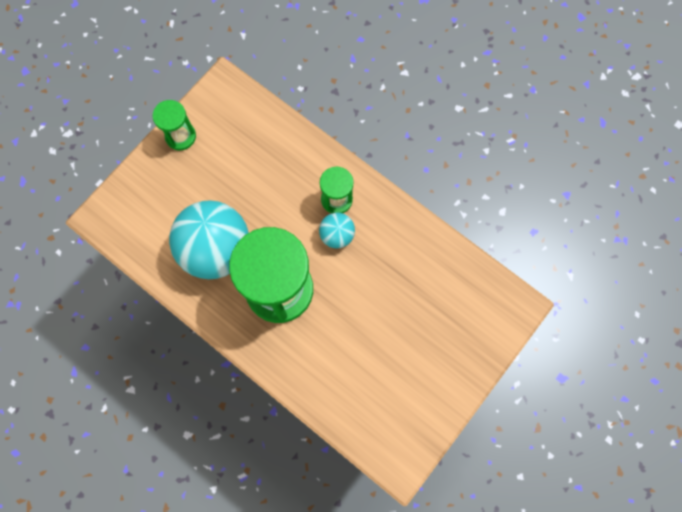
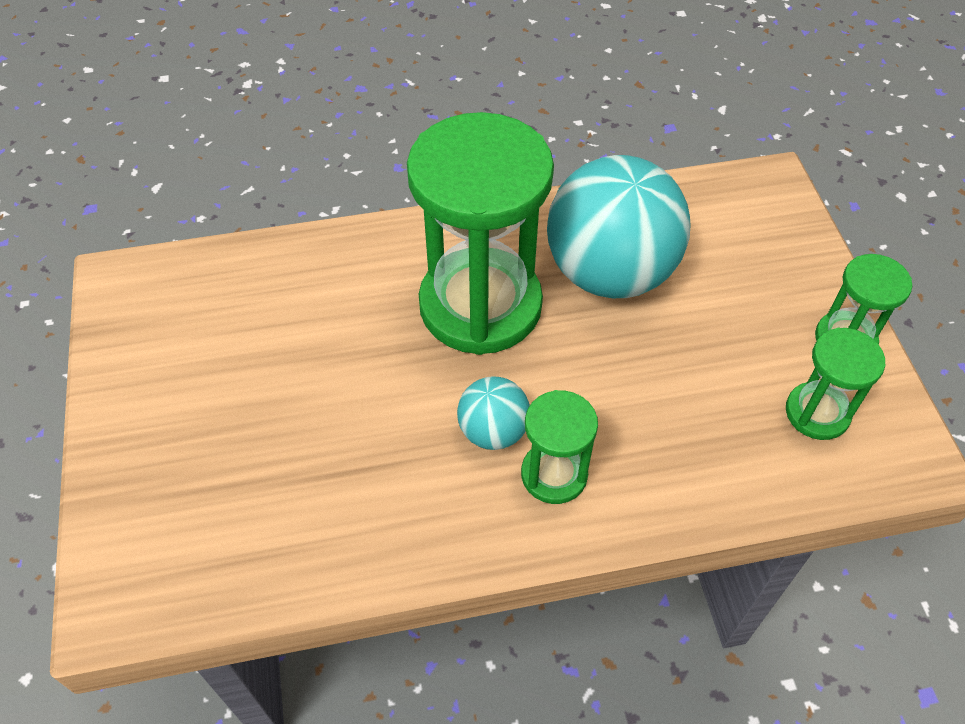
camera: 130 degrees right, 20 degrees down
none -> green hourglass [786,328,885,440]

